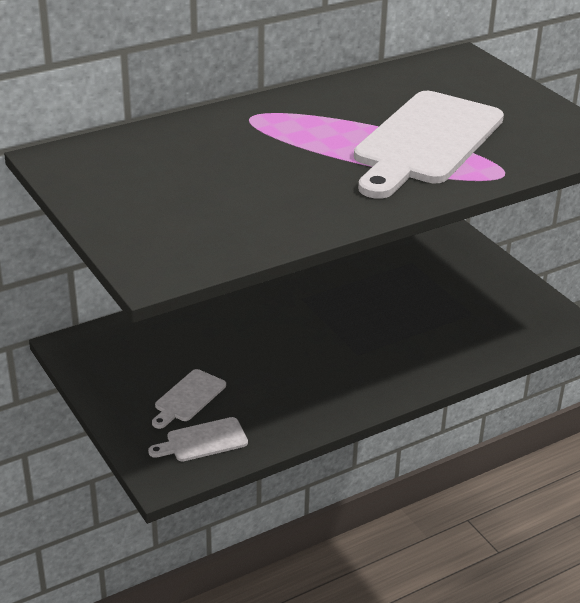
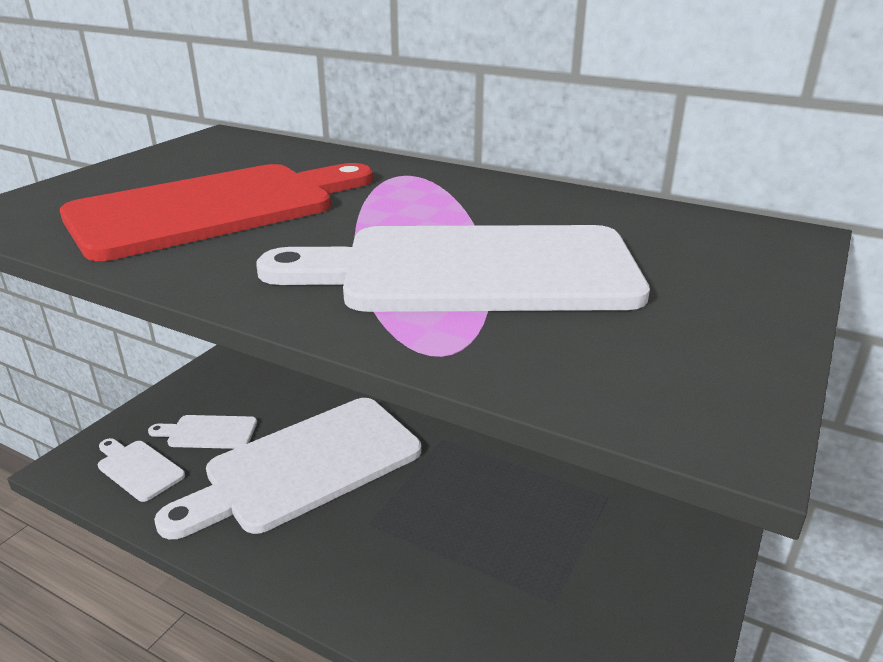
camera: 60 degrees right, 5 degrees down
none -> red cutting board [60,163,373,261]
none -> white cutting board [154,398,421,539]

